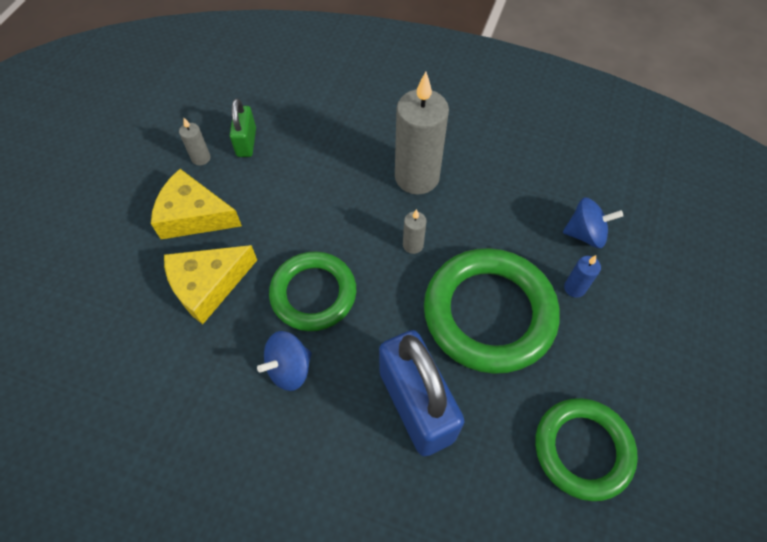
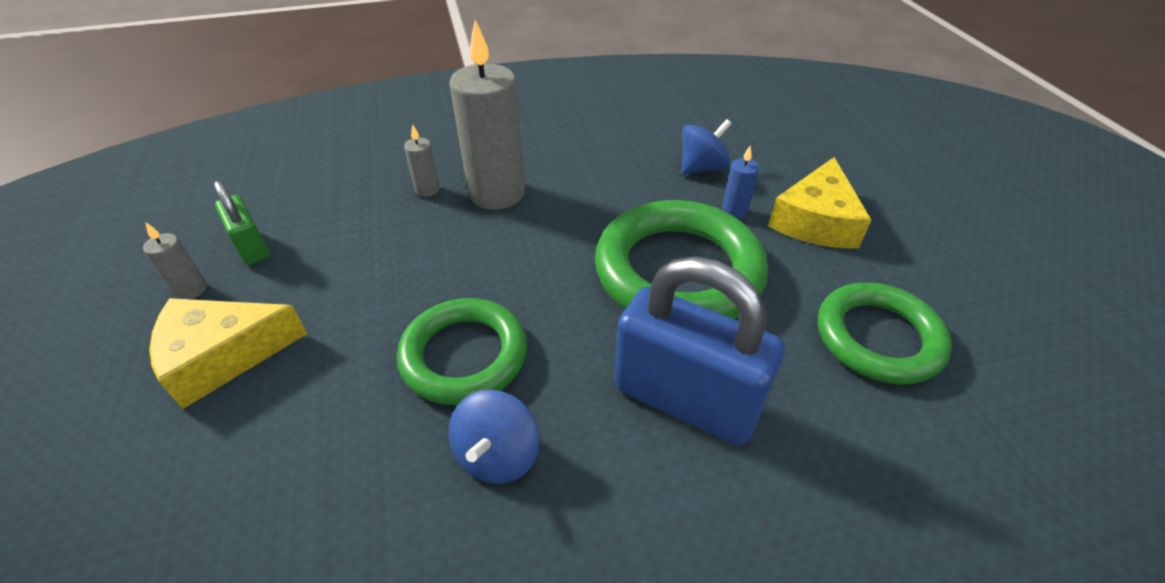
camera: 35 degrees left, 15 degrees down
yellow cheese [164,245,257,324] -> yellow cheese moved to [768,157,872,249]
grey candle [403,209,427,254] -> grey candle moved to [404,124,440,197]

